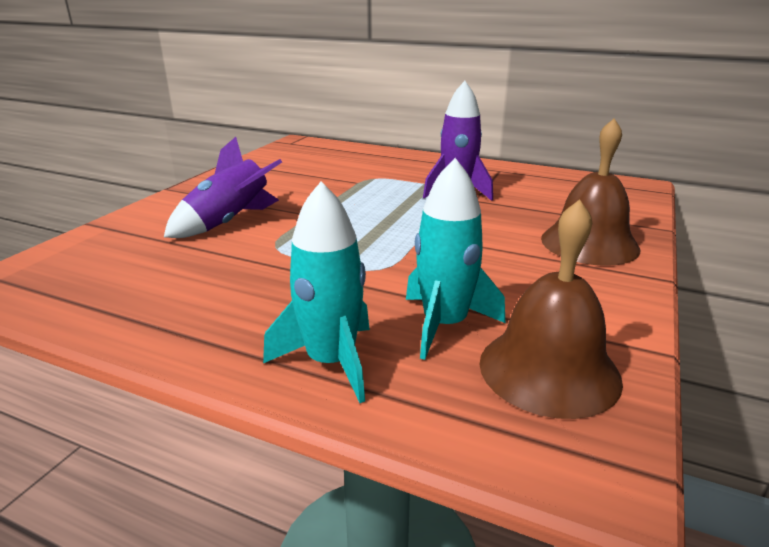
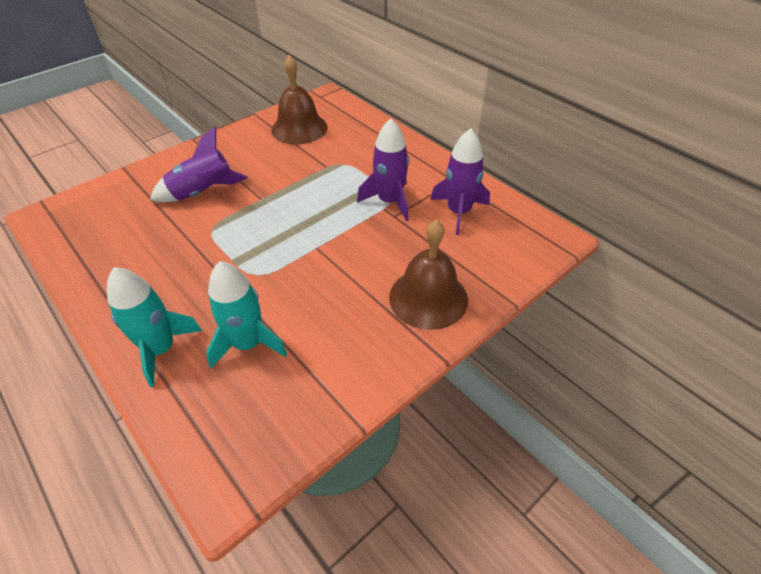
camera: 25 degrees right, 20 degrees up
brown bell [480,199,623,419] -> brown bell moved to [271,55,328,144]
none -> purple rocket [431,128,490,235]

